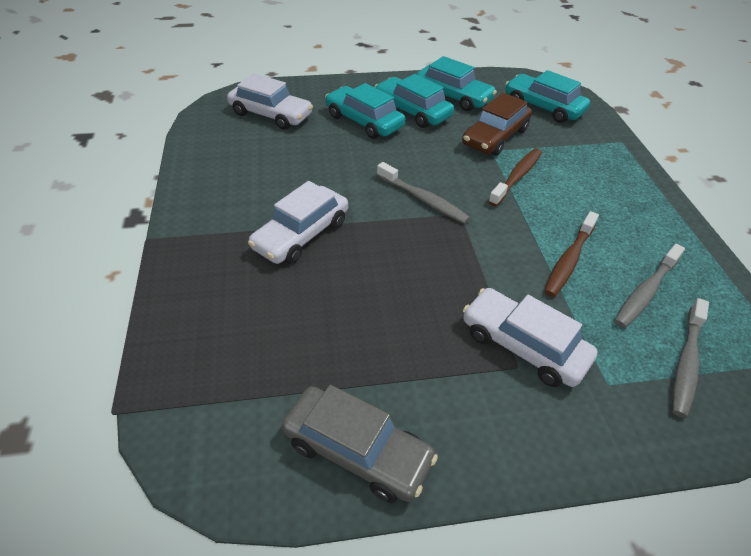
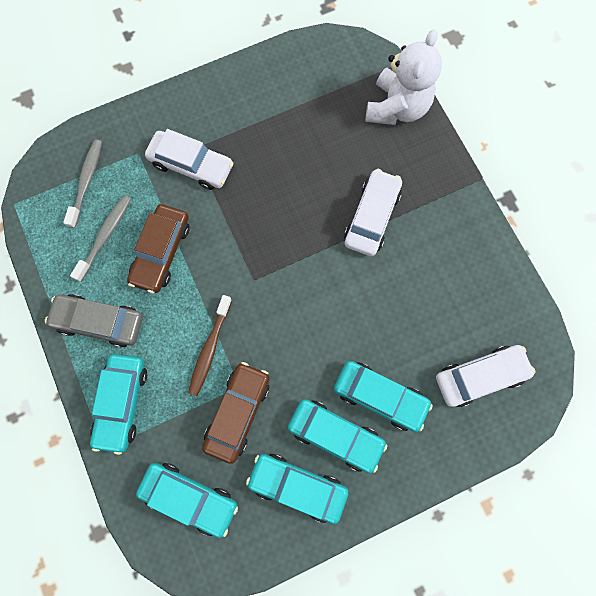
camera: 165 degrees right, 30 degrees up
white car [227,73,313,130] -> white car turned 150 degrees clockwise [436,345,536,407]
grey car [282,385,438,503] -> grey car moved to [45,294,143,347]
grey toothbrush [377,162,470,224] -> none
brown toothbrush [544,211,599,297] -> brown car [127,204,189,293]
none -> turquoise car [90,354,147,455]
none -> white teddy bear [366,29,442,125]

